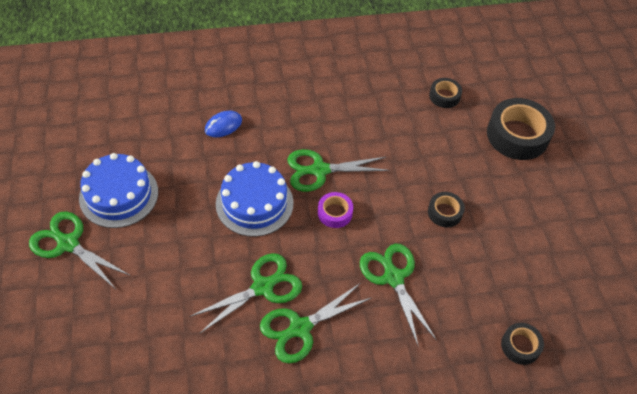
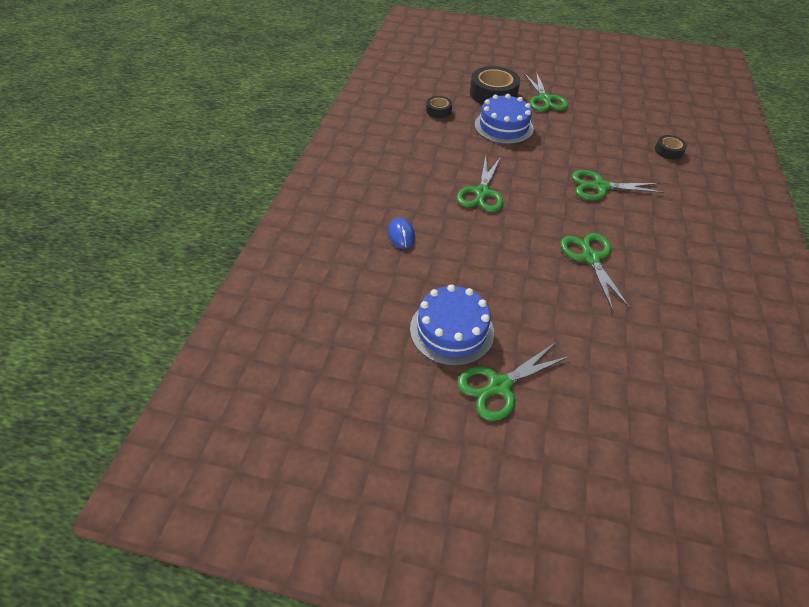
camera: 65 degrees left, 5 degrees down
blue cake [216,161,294,237] -> blue cake moved to [474,94,534,144]
green scissors [260,283,371,363] -> green scissors moved to [524,72,568,112]
purple tape [318,192,353,228] -> none
black tape [428,192,465,227] -> none

